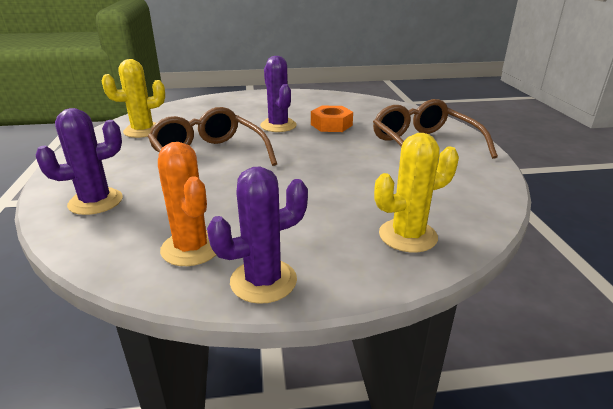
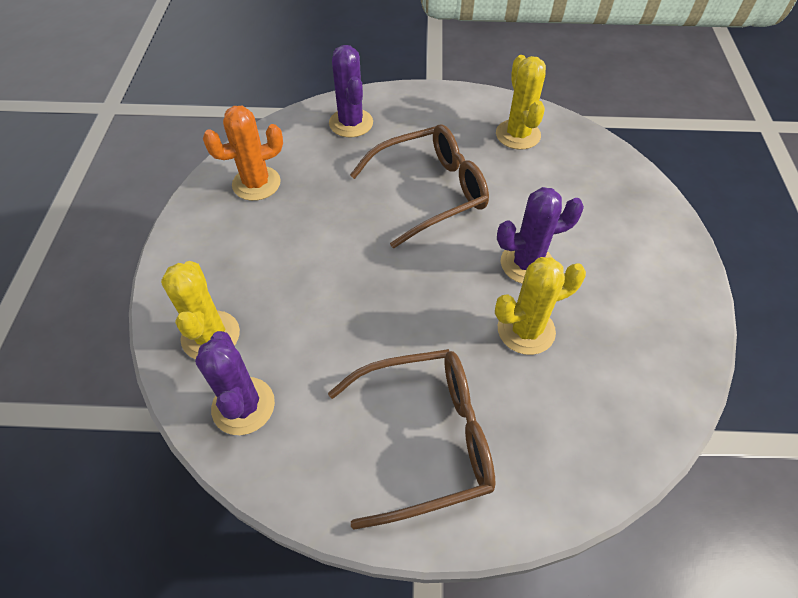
camera: 100 degrees right, 25 degrees up
purple cactus [207,166,308,304] -> purple cactus moved to [195,331,275,435]
orange nut [311,106,353,132] -> yellow cactus [495,257,586,355]

